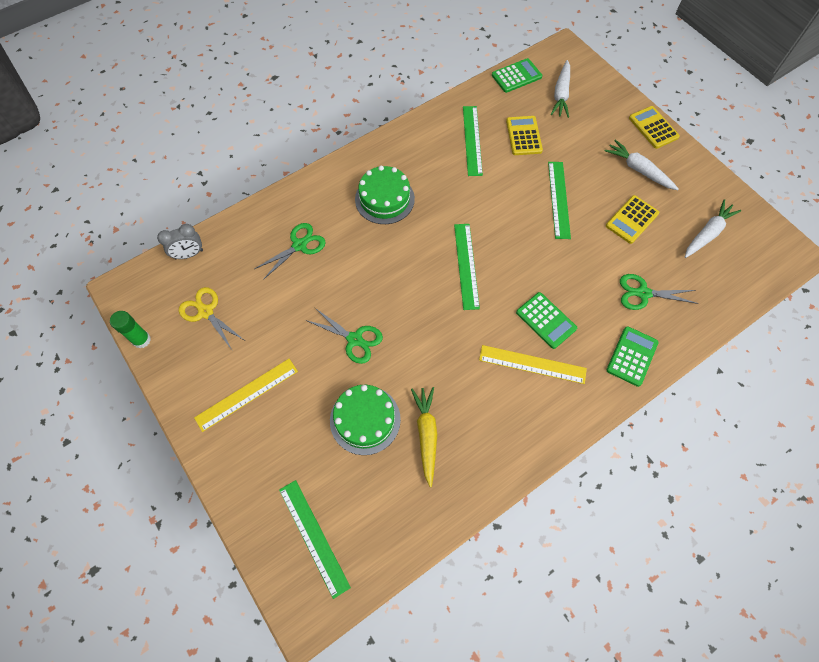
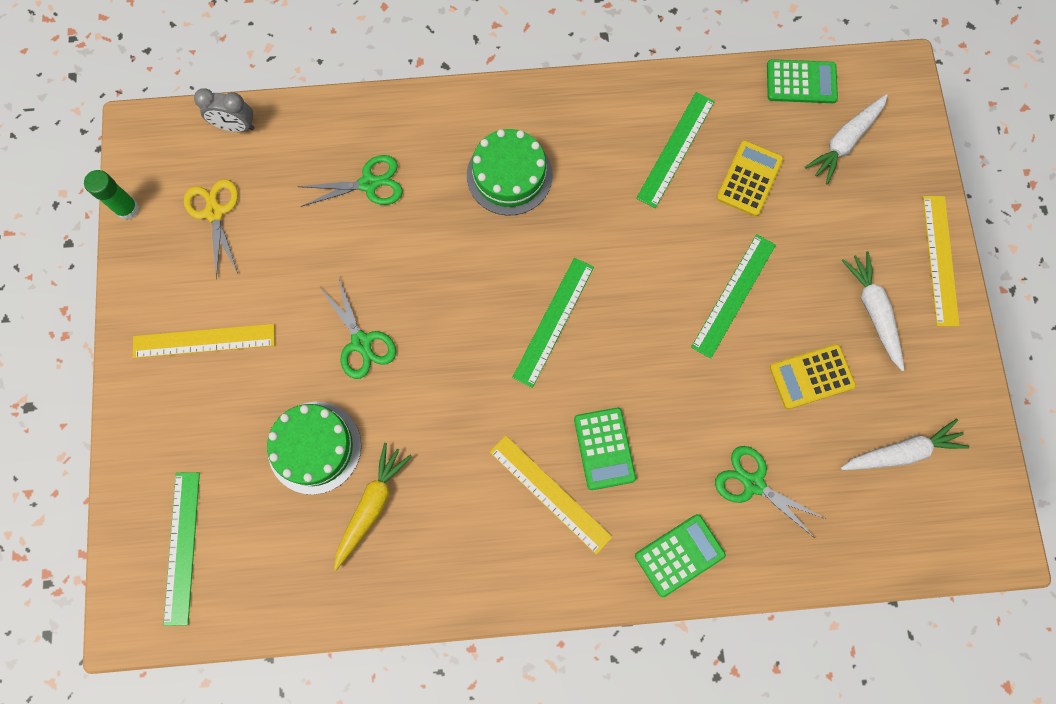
camera: 30 degrees right, 10 degrees up
yellow calculator [629,106,680,149] -> yellow ruler [923,196,960,326]

